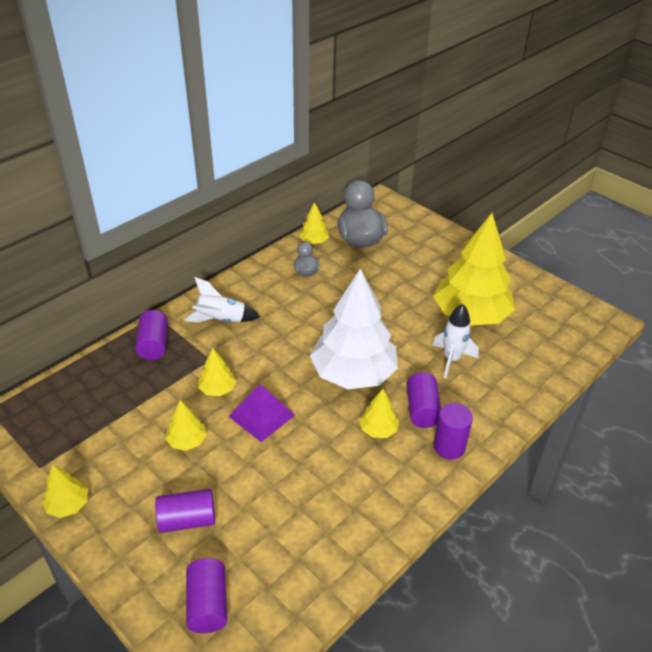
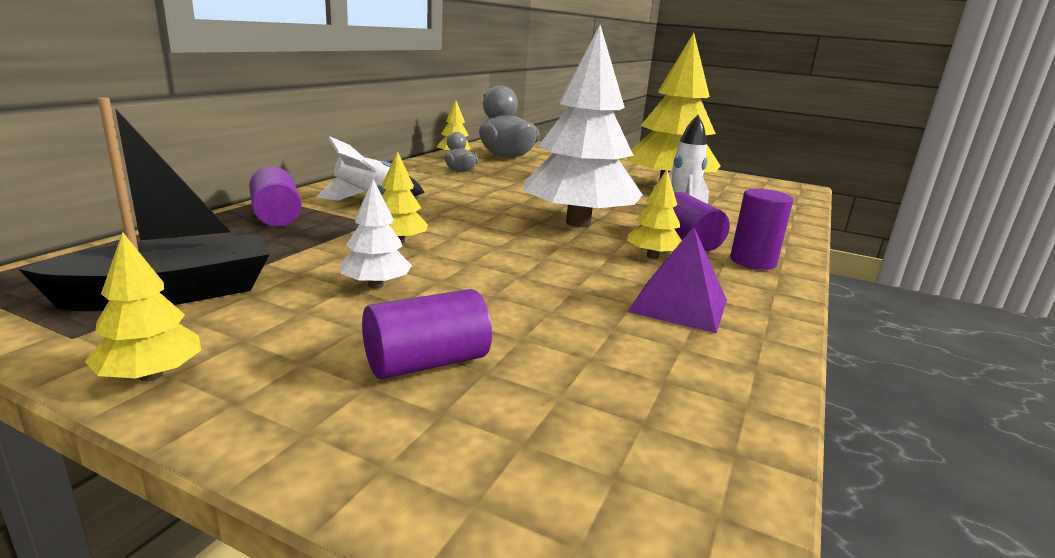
camera: 20 degrees left, 20 degrees down
yellow tree [165,400,207,451] -> white tree [340,179,412,289]
purple cylinder [186,558,227,633] -> none
purple pyramid [228,384,295,442] -> purple pyramid moved to [628,227,727,334]
none -> black boat [19,97,270,311]

